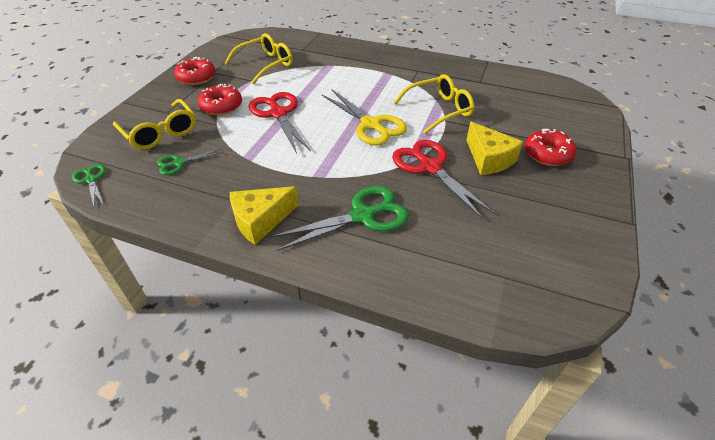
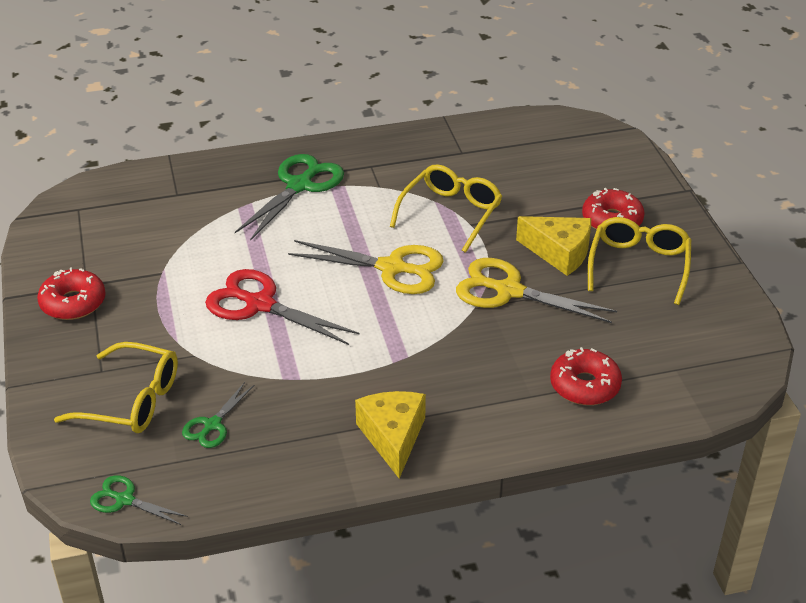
camera: 35 degrees left, 5 degrees down
red donut [198,84,242,115] -> red donut moved to [550,347,622,405]
yellow glasses [224,33,293,85] -> yellow glasses moved to [588,217,691,305]
yellow cheese [230,186,299,245] -> yellow cheese turned 150 degrees clockwise [355,391,426,479]
green scissors [271,186,409,251] -> green scissors moved to [235,154,344,241]
red scissors [392,140,495,218] -> yellow scissors [456,258,617,323]

